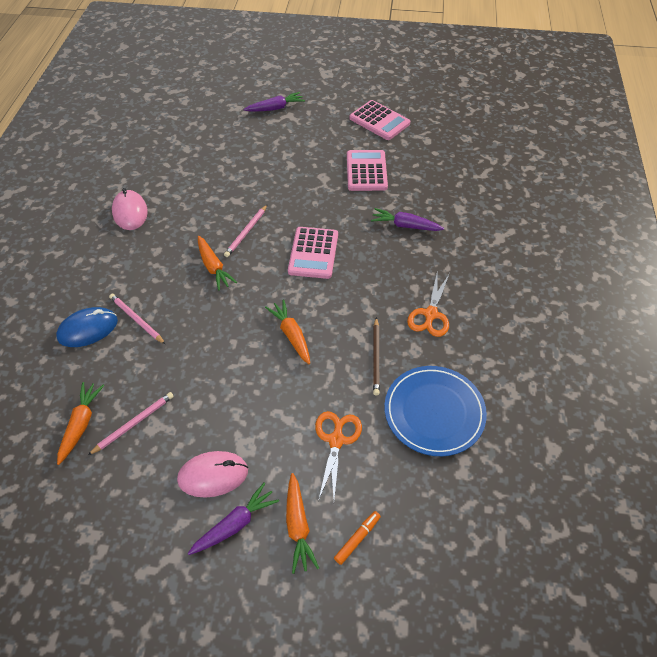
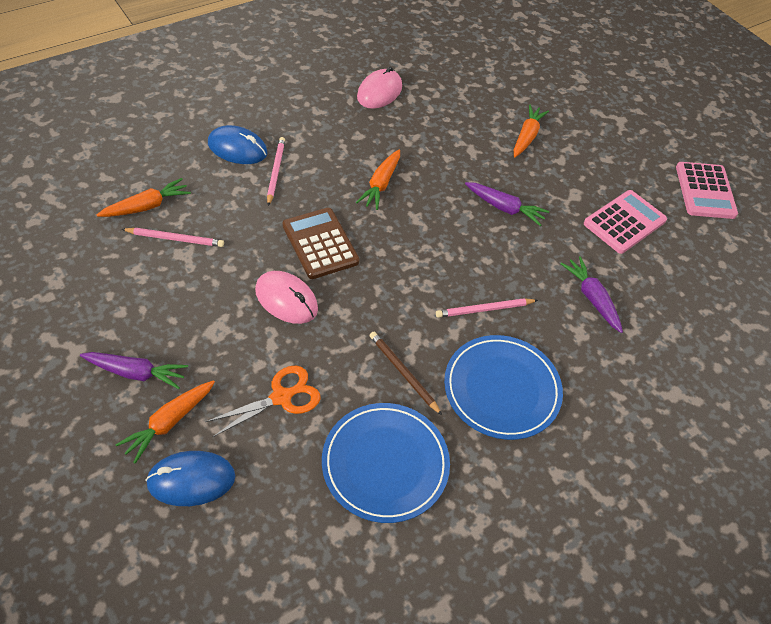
camera: 45 degrees right, 0 degrees up
pink mouse [177,451,248,498] -> pink mouse moved to [255,271,318,324]
pink pencil [224,204,268,257] -> pink pencil moved to [436,298,538,318]
purple carrot [243,92,305,111] -> purple carrot moved to [465,182,549,226]
orange carrot [265,299,310,364] -> orange carrot moved to [514,105,549,157]
pink calculator [288,227,338,279] -> none
orange marker [334,511,381,565] -> blue mouse [145,451,235,506]
brown pencil [373,317,380,395] -> brown pencil turned 90 degrees clockwise [370,332,442,415]
orange scissors [407,273,450,337] -> blue plate [444,335,563,440]
none -> brown calculator [283,208,359,279]

